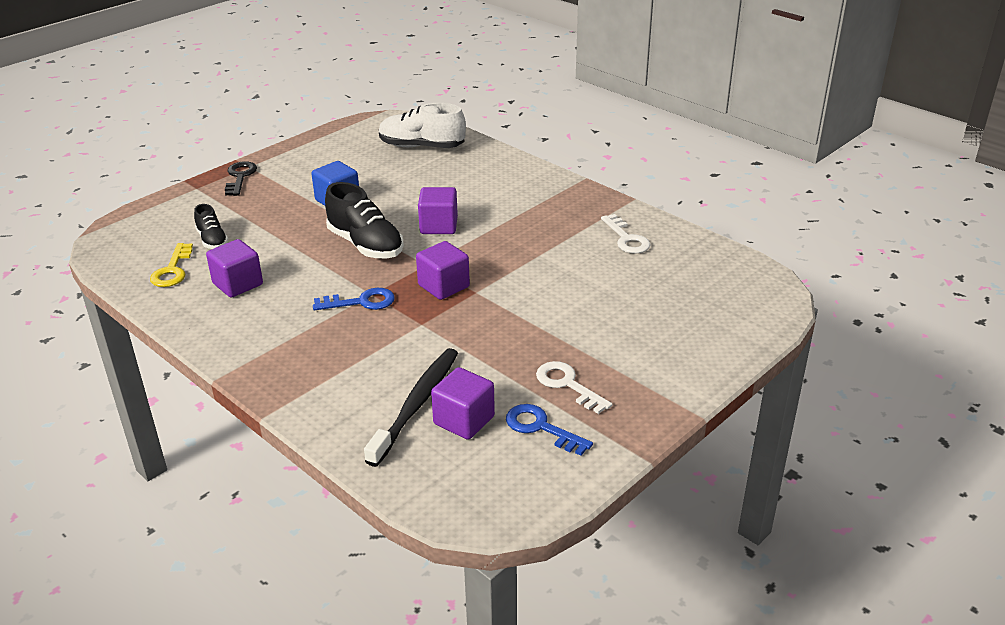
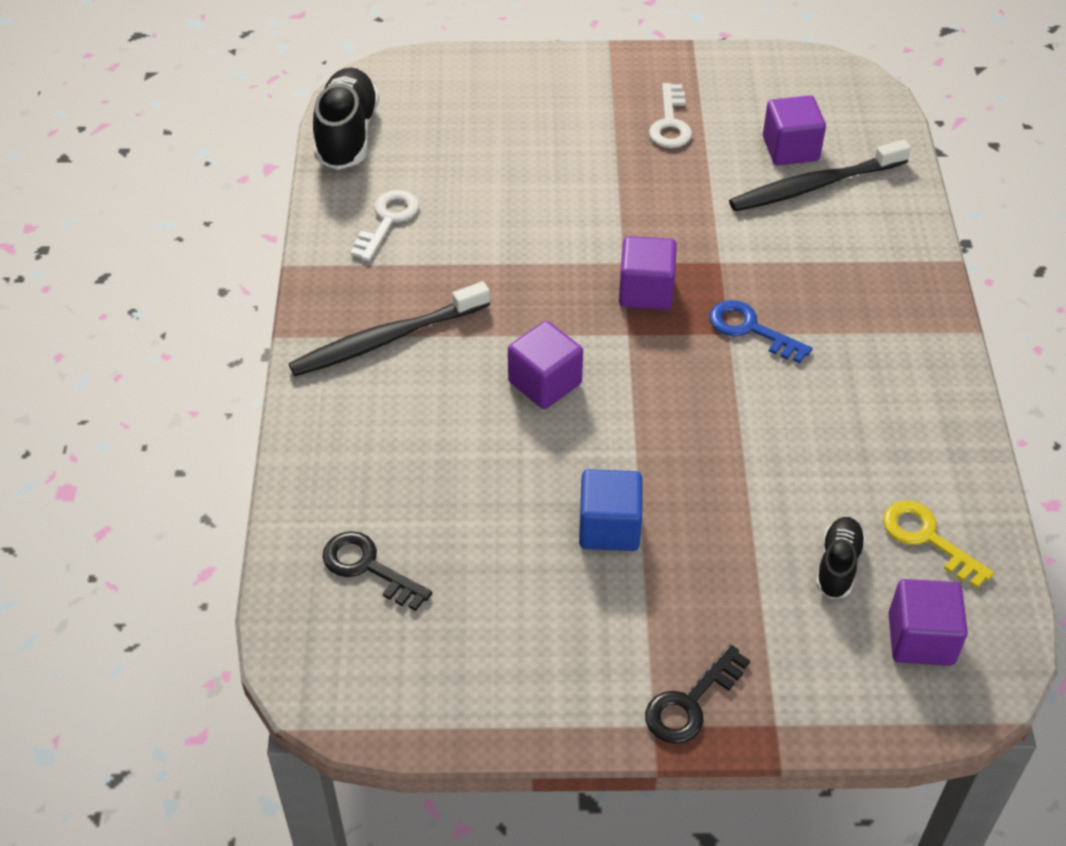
camera: 135 degrees left, 15 degrees up
yellow key [150,243,193,287] -> yellow key turned 90 degrees counterclockwise [883,501,994,588]
purple cube [206,239,263,298] -> purple cube moved to [888,579,968,666]
black shoe [325,182,404,258] -> black shoe moved to [313,68,379,170]
white shoe [379,103,466,148] -> black key [322,531,432,611]
blue key [506,404,593,456] -> none
none -> black toothbrush [289,281,490,376]

